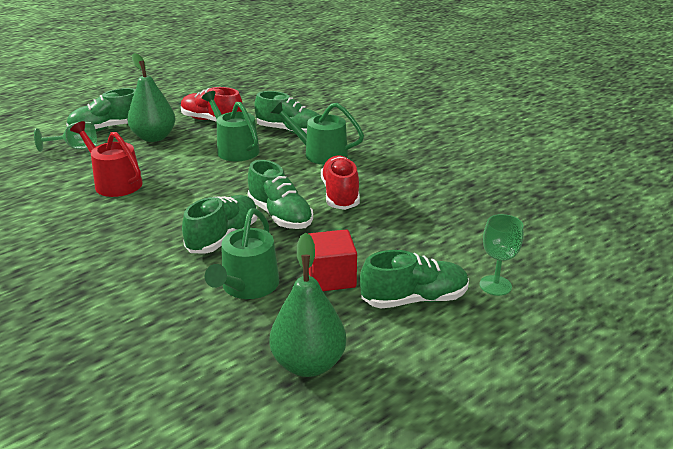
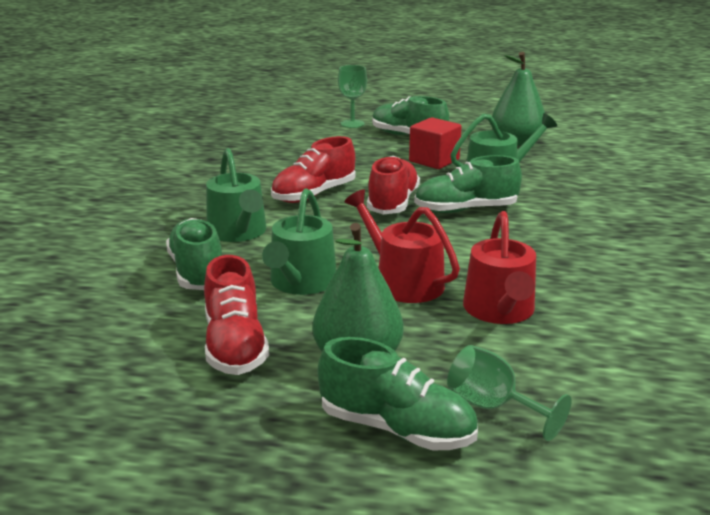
camera: 130 degrees left, 5 degrees down
green shoe [248,160,313,229] -> red shoe [367,156,420,214]
none -> red watering can [345,189,460,303]

